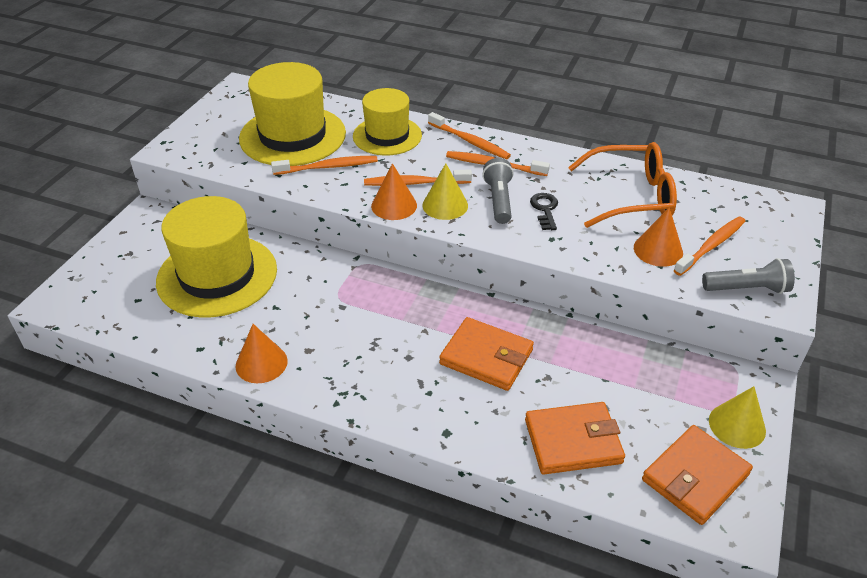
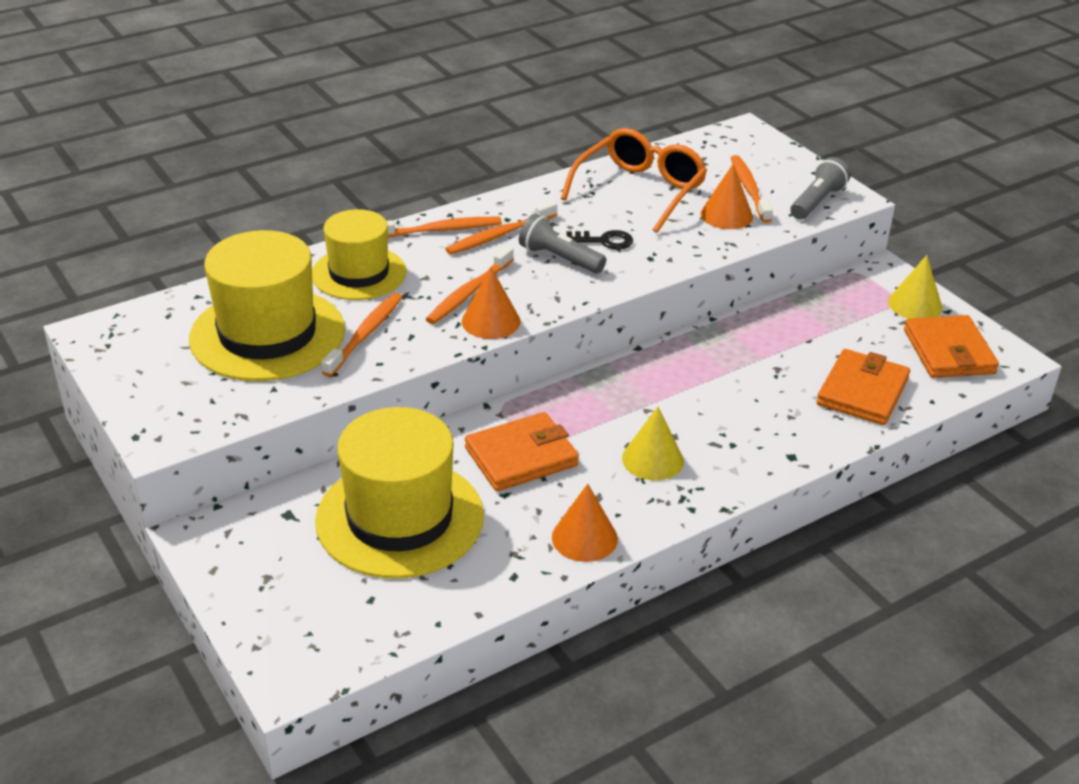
camera: 55 degrees left, 5 degrees down
yellow cone [422,164,468,220] -> yellow cone moved to [622,407,684,481]
orange wallet [439,317,534,391] -> orange wallet moved to [465,412,579,491]
black key [530,193,558,230] -> black key turned 150 degrees clockwise [567,230,633,249]

